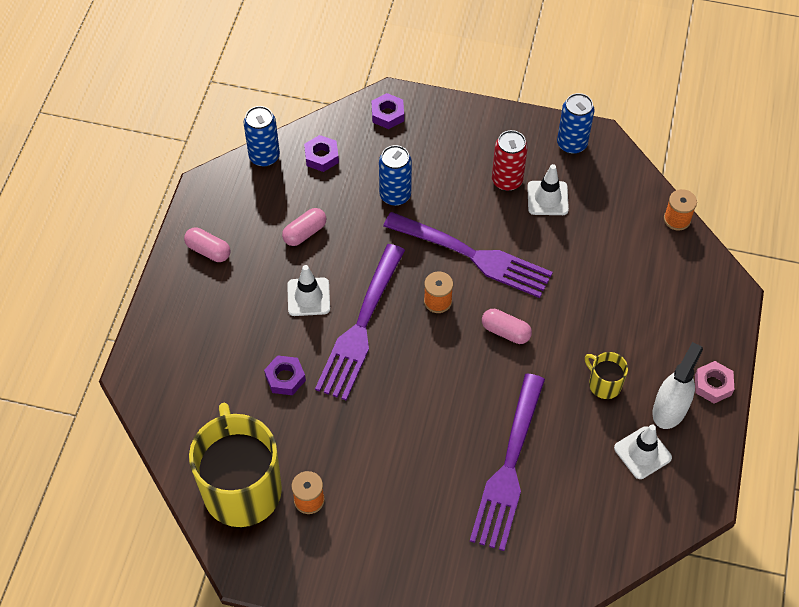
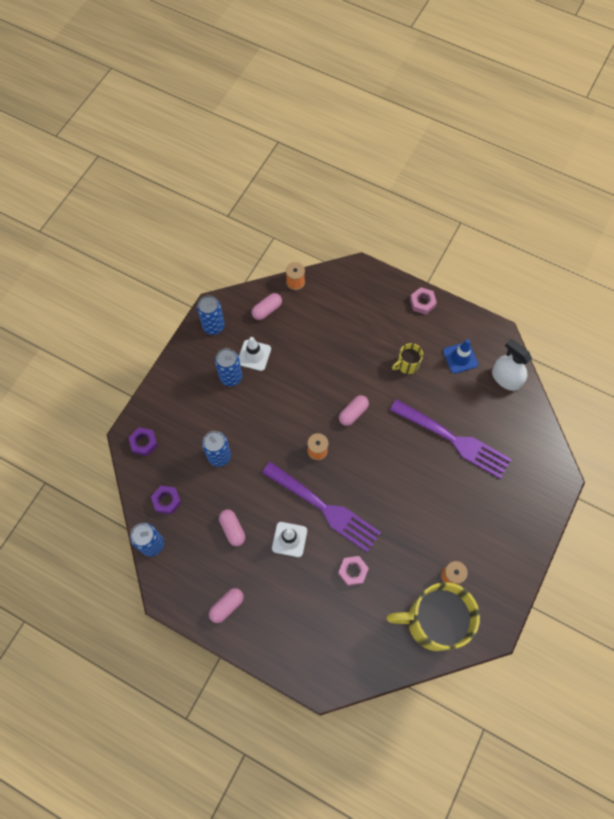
camera: 75 degrees left, 10 degrees up
purple nut [264,355,306,395] -> pink nut [338,556,369,586]
purple fork [383,212,553,298] -> none
red can [492,130,528,191] -> blue can [215,348,242,386]
white traffic cone [614,425,672,479] -> blue traffic cone [443,339,478,374]
white spray bottle [652,342,703,429] -> white spray bottle moved to [492,339,532,391]
none -> pink capsule [251,293,282,320]

